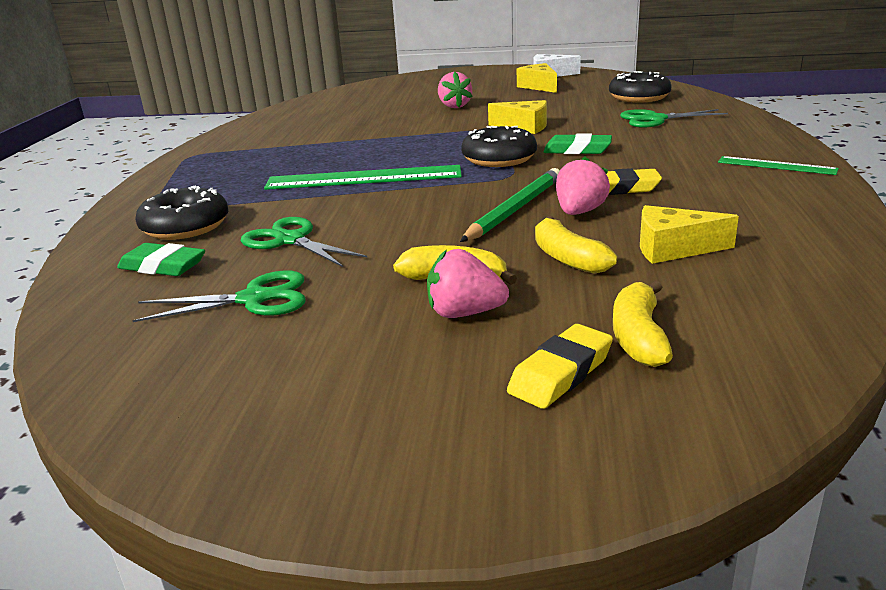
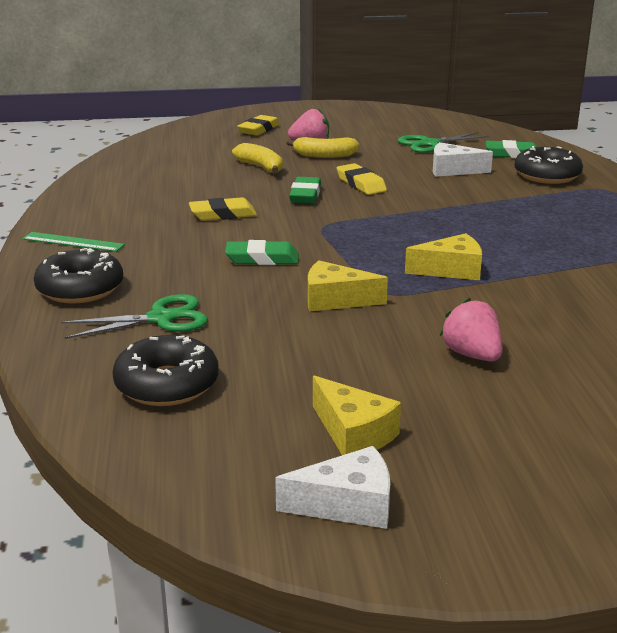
camera: 165 degrees right, 0 degrees up
green scissors [241,217,367,267] -> white cheese [433,142,493,177]
green ruler [264,165,462,190] -> none
green pencil [460,168,560,242] -> green eraser [289,177,321,203]
black donut [461,126,537,167] -> black donut moved to [34,248,123,303]
pink strawberry [556,156,610,215] -> none
yellow banana [613,281,673,367] -> none
yellow cheese [640,205,739,264] -> yellow cheese moved to [405,233,482,280]
none -> yellow eraser [337,163,387,195]

